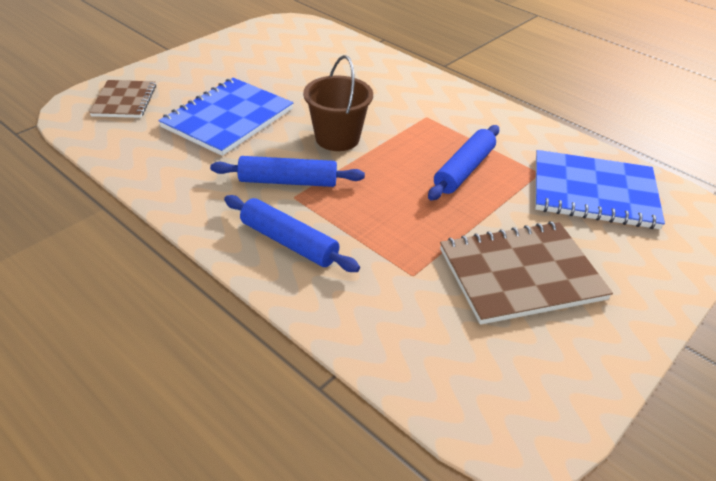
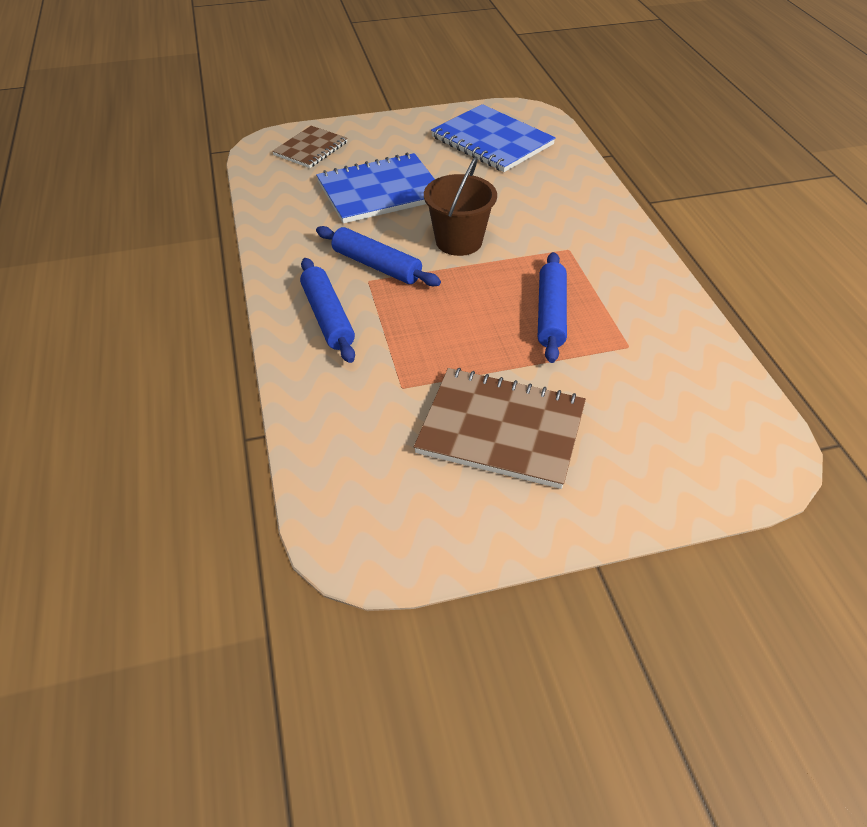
camera: 35 degrees right, 5 degrees up
blue rolling pin [428,125,499,201] -> blue rolling pin turned 60 degrees counterclockwise [538,252,567,363]
blue notebook [535,150,665,229] -> blue notebook moved to [431,104,556,172]

